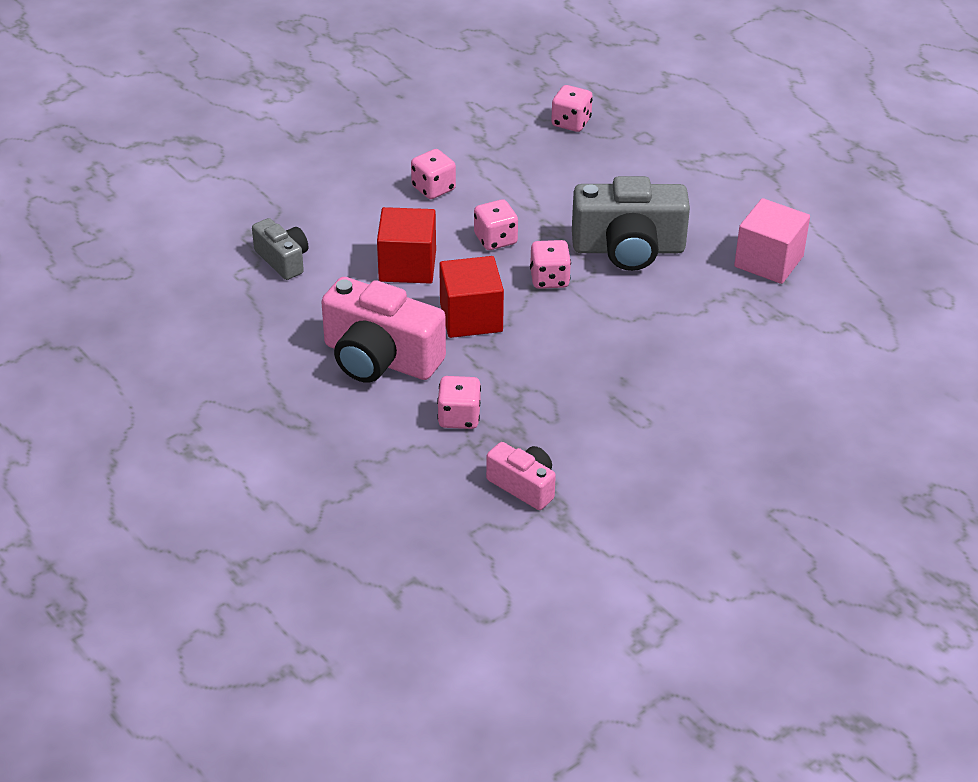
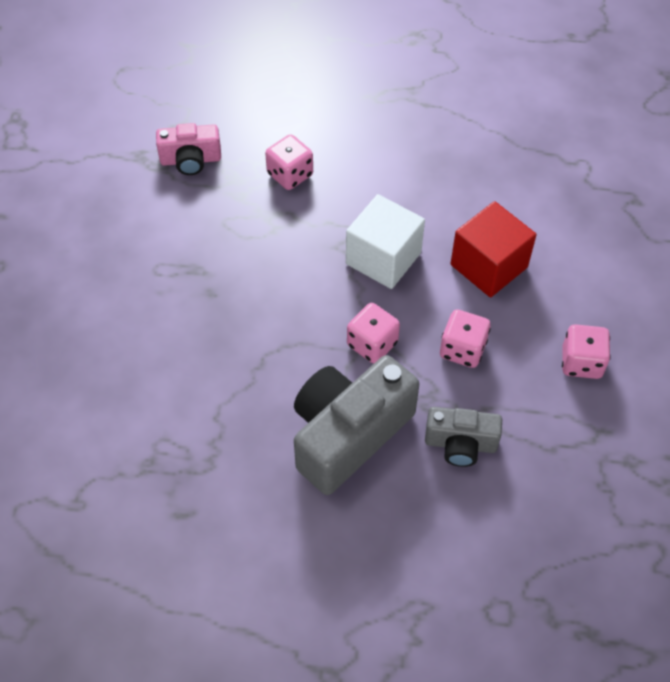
camera: 135 degrees right, 15 degrees up
grey camera [252,218,308,280] -> grey camera moved to [425,407,502,467]
pink camera [321,277,446,383] -> none
red cube [439,256,504,338] -> white cube [346,194,425,289]
pink dice [551,85,593,132] -> none
pink cube [734,198,810,284] -> none

